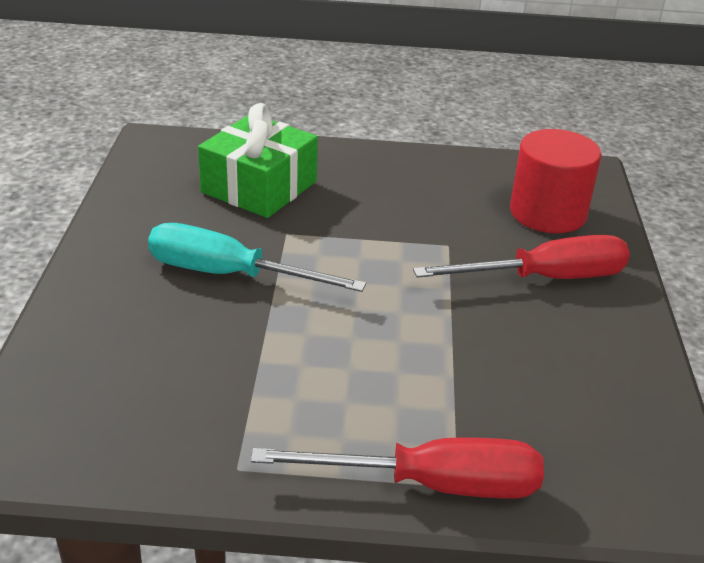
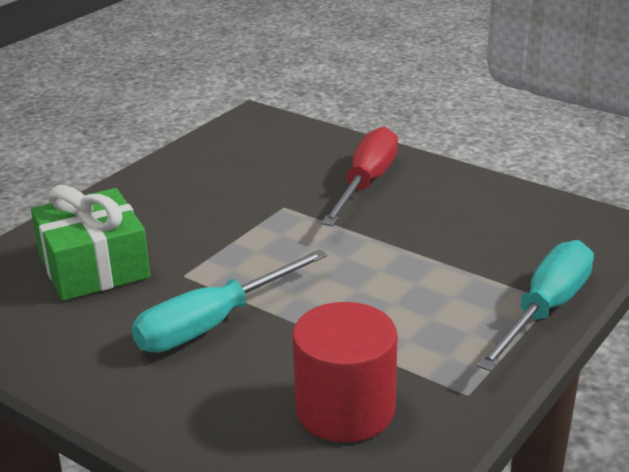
camera: 55 degrees left, 5 degrees down
red screwdriver [251,437,544,498] -> turquoise screwdriver [476,240,594,371]
red cylinder [510,129,602,233] -> red cylinder moved to [292,302,398,442]

